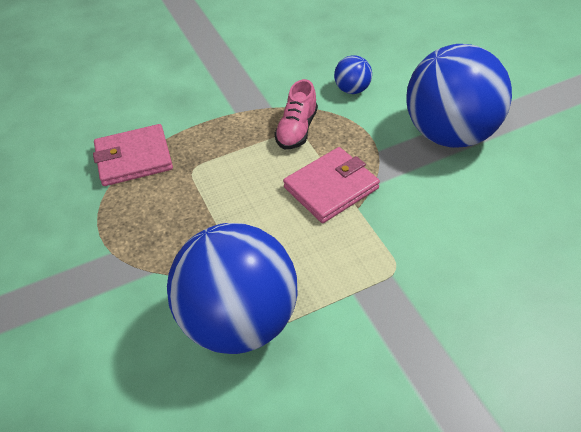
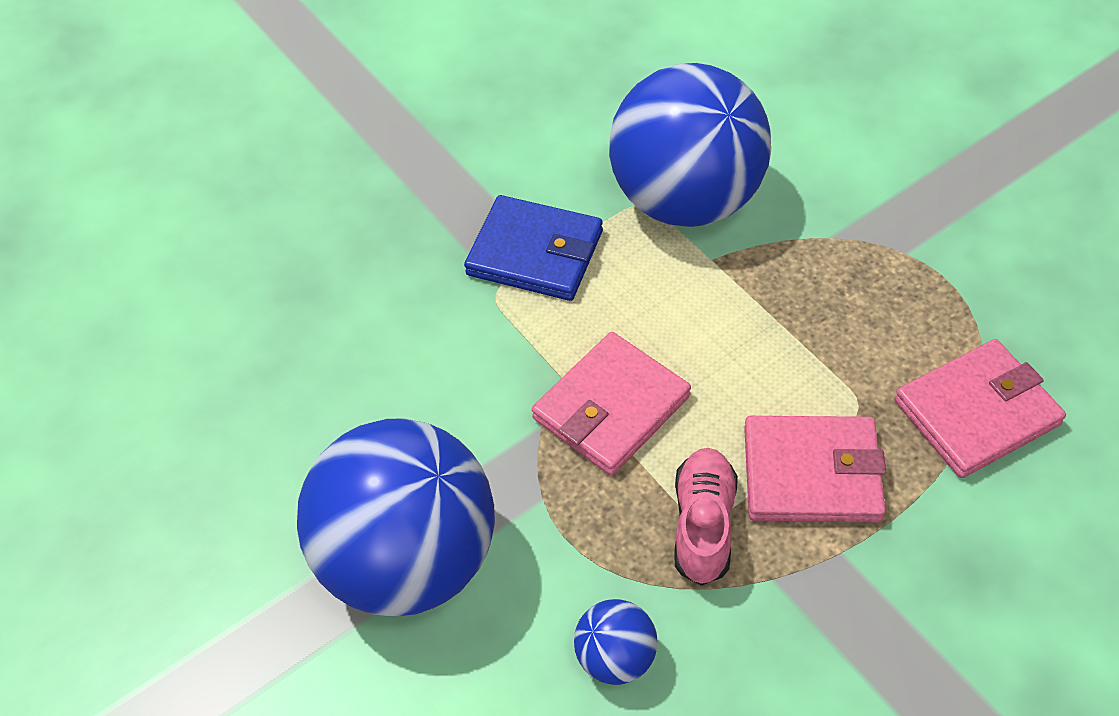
camera: 170 degrees right, 5 degrees up
none -> blue wallet [464,195,603,301]
none -> pink wallet [744,416,886,523]

